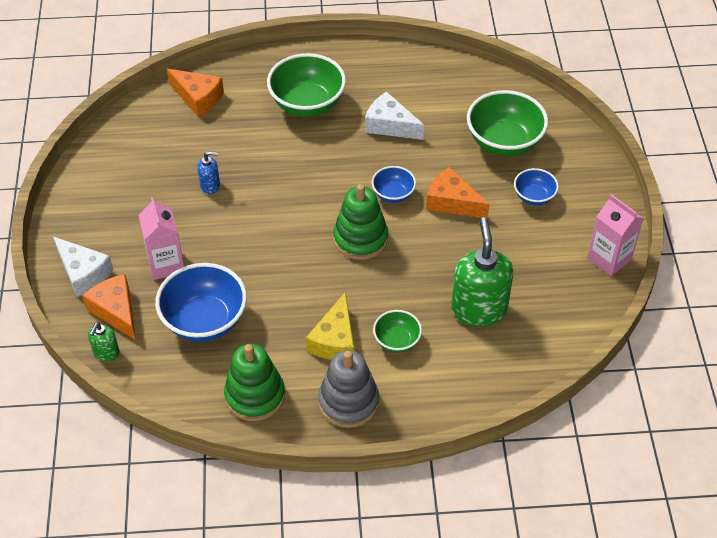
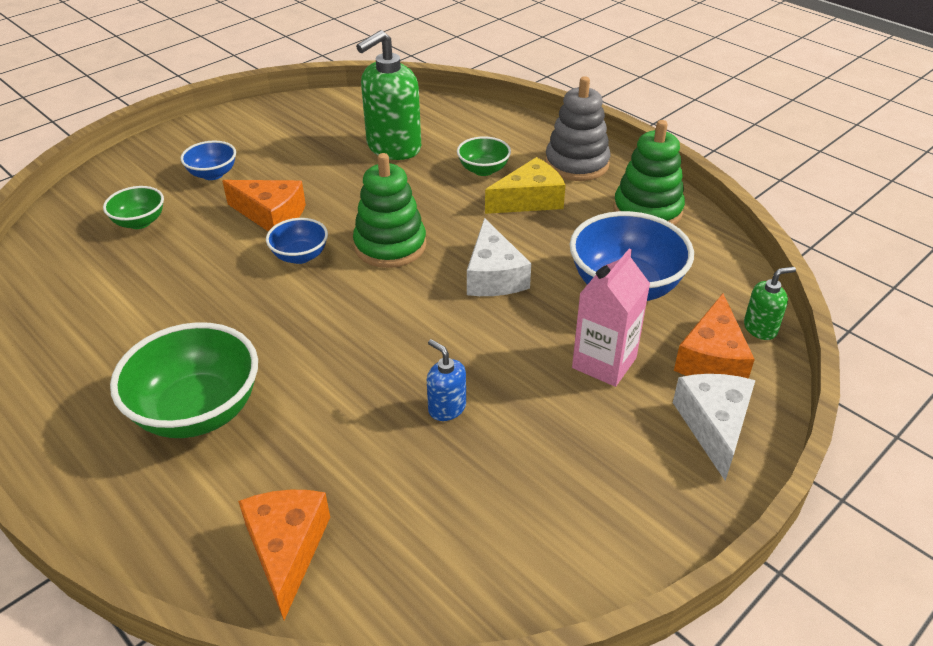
camera: 130 degrees left, 10 degrees down
white cheese [365,92,424,140] -> white cheese moved to [467,218,531,296]
orange cheese [426,167,489,219] -> orange cheese turned 60 degrees counterclockwise [222,180,306,231]
green bowl [467,90,548,156] -> green bowl [103,186,164,229], size x0.53
pink carton [587,194,644,276] -> none

